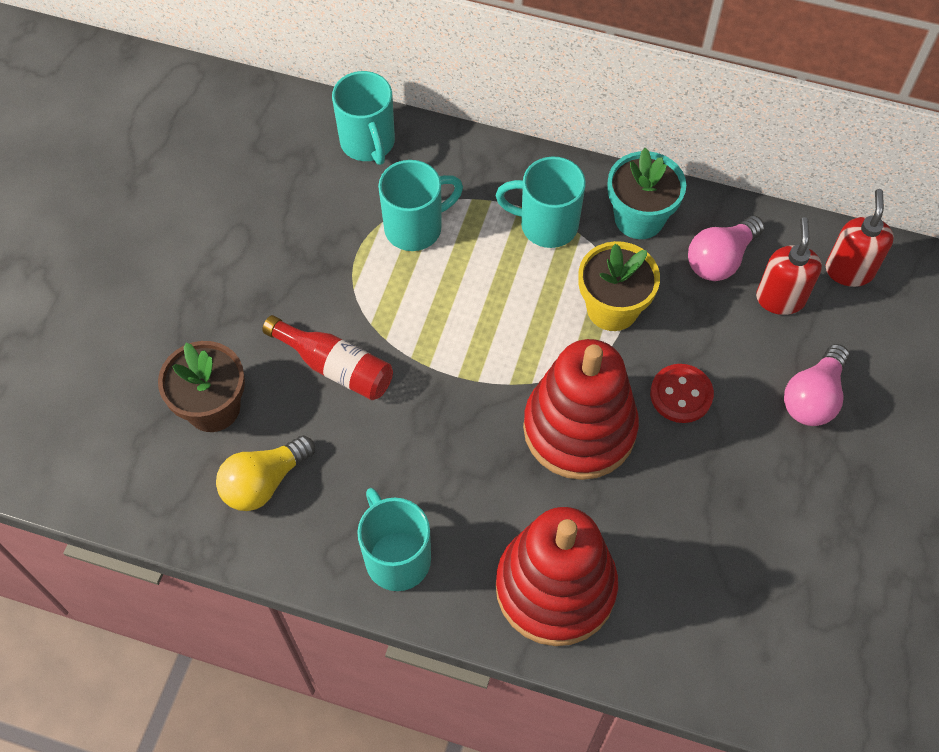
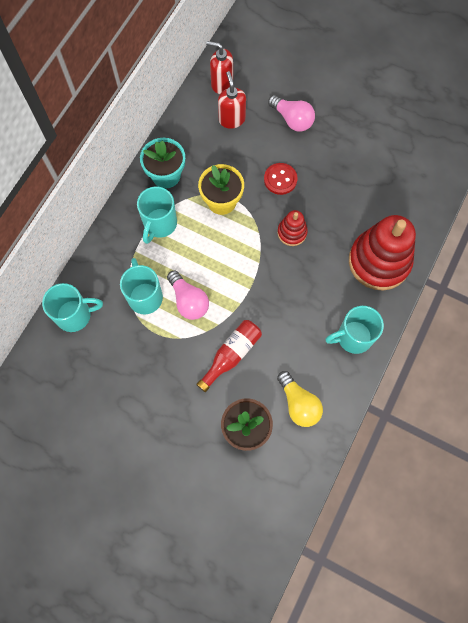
camera: 80 degrees left, 10 degrees up
red stacking toy [523,339,639,480] -> red stacking toy [277,210,308,246], size x0.48
pink light bulb [688,216,764,281] -> pink light bulb moved to [167,270,209,320]
red soap dispenser [756,217,822,315] -> red soap dispenser turned 60 degrees clockwise [218,71,246,129]

